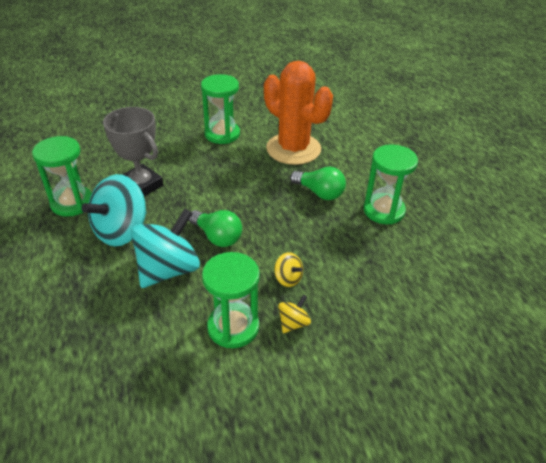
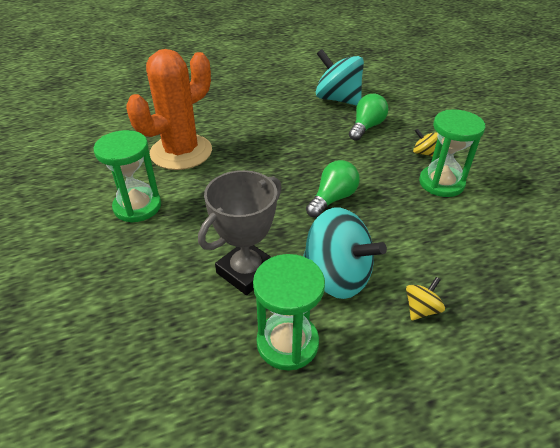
camera: 90 degrees left, 0 degrees up
turquoise spinning top [131,209,200,288] -> turquoise spinning top moved to [316,49,364,106]
yellow spinning top [274,252,303,287] -> yellow spinning top moved to [406,277,445,320]
green light bulb [290,167,346,200] -> green light bulb moved to [349,94,388,141]
green hourglass [363,144,418,224] -> none

